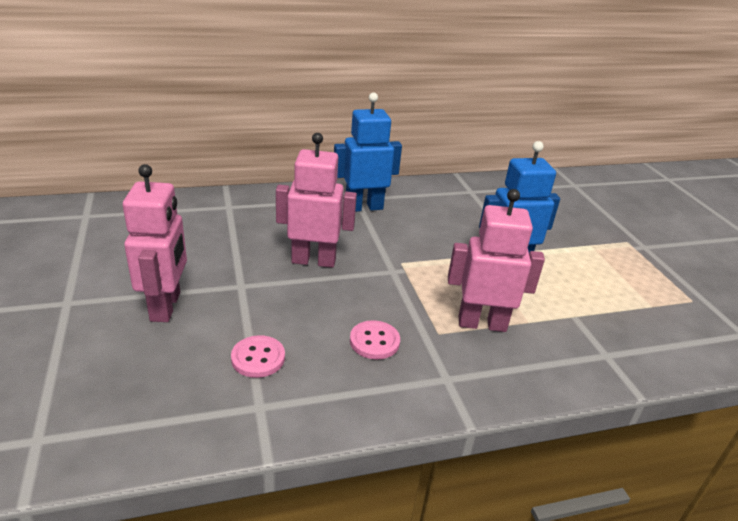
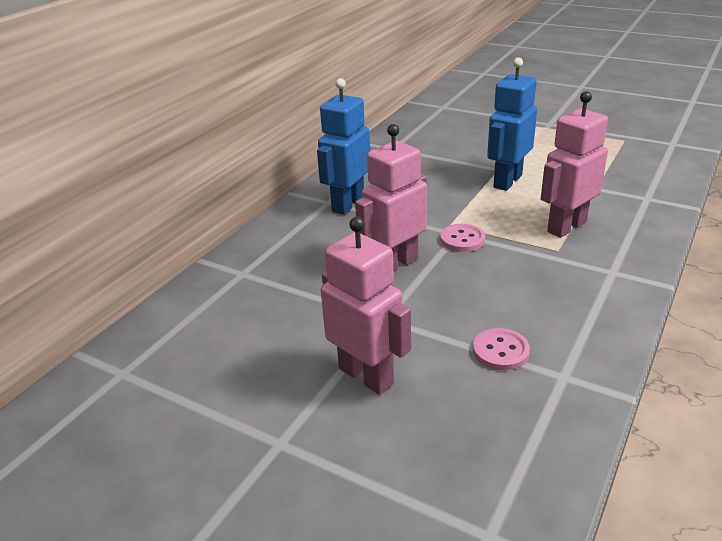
camera: 40 degrees left, 0 degrees up
pink button [350,320,400,360] -> pink button moved to [440,224,485,252]

